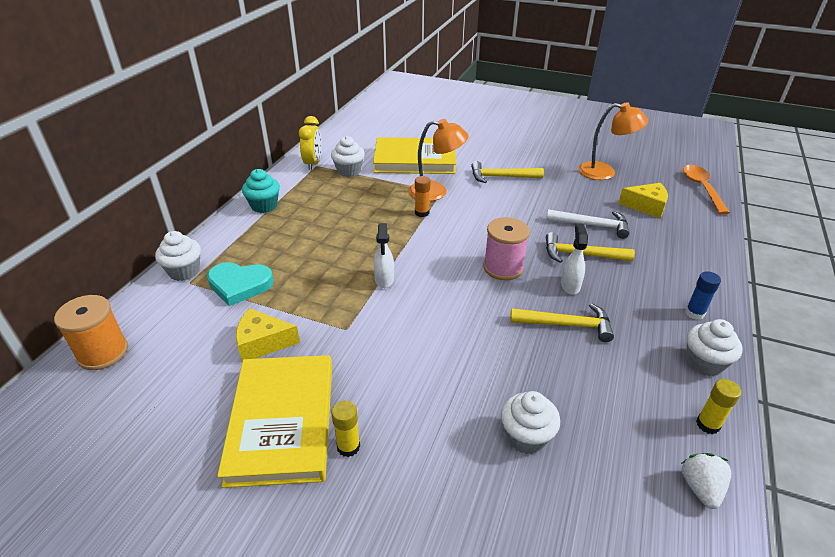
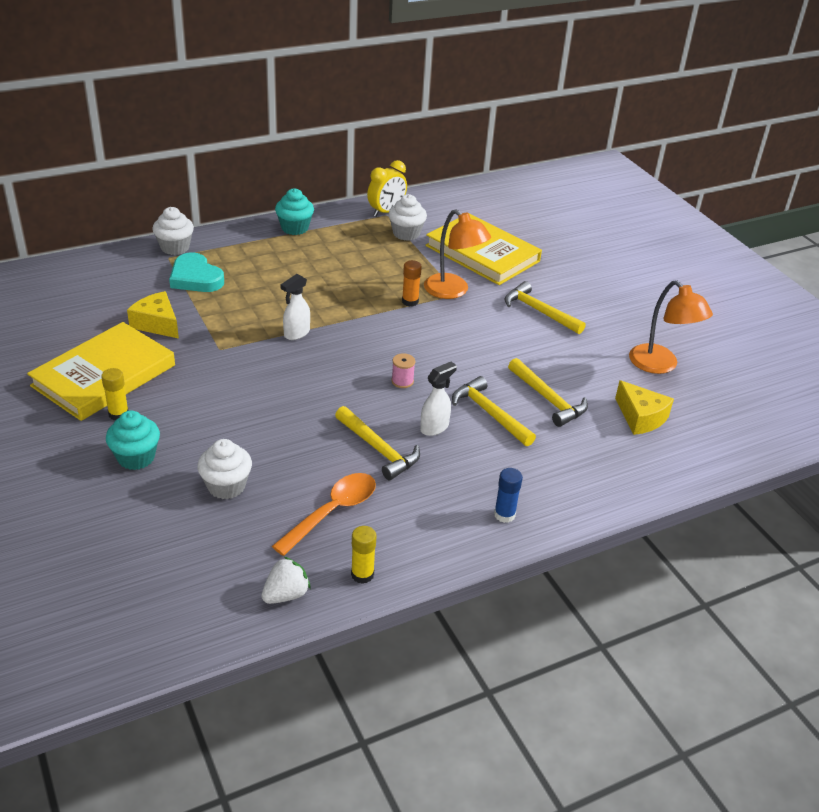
camera: 40 degrees right, 0 degrees up
orange spool [54,295,128,370] -> none
pink spool [483,217,530,280] -> pink spool [391,353,415,388], size x0.50
white hammer [546,209,629,239] -> yellow hammer [508,358,588,427]
orange spoon [683,165,730,215] -> orange spoon moved to [272,473,376,556]
white cupcake [686,319,743,376] -> none
none -> turquoise cupcake [106,410,160,470]

